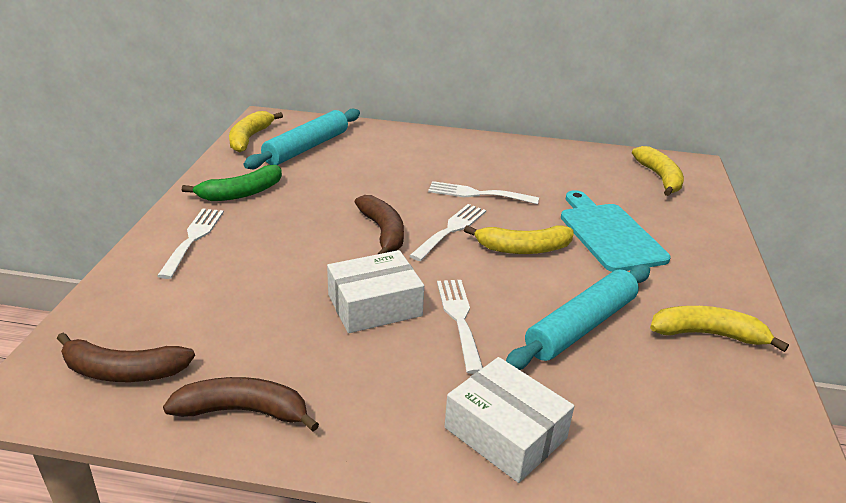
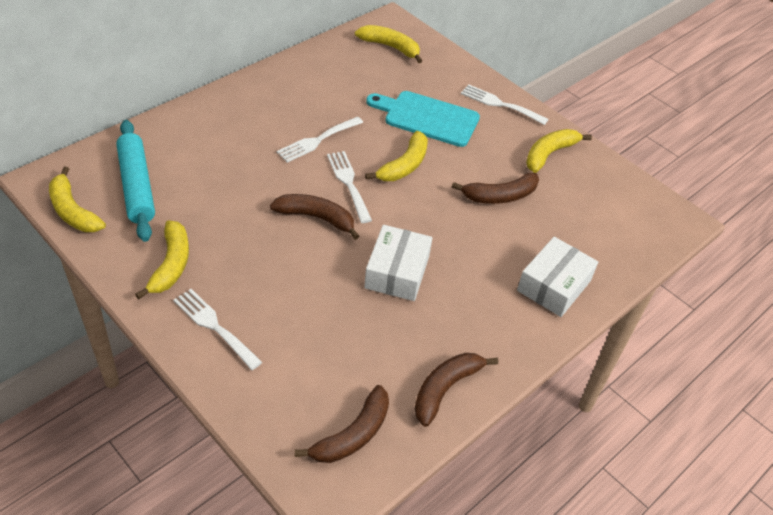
camera: 55 degrees left, 15 degrees up
green banana [182,165,282,201] -> yellow banana [135,220,189,299]
white fork [437,280,483,374] -> white fork moved to [461,84,549,125]
white box [444,357,574,483] -> white box turned 45 degrees counterclockwise [517,237,598,317]
turquoise rolling pin [506,264,650,370] -> brown banana [452,173,539,204]

